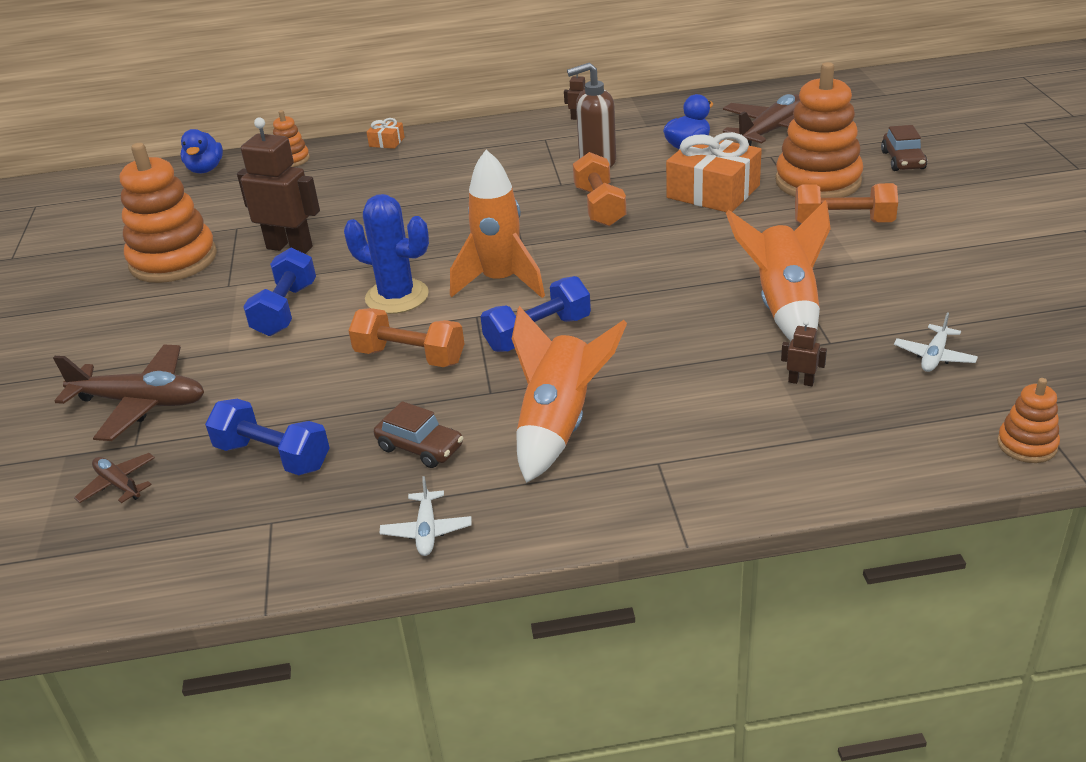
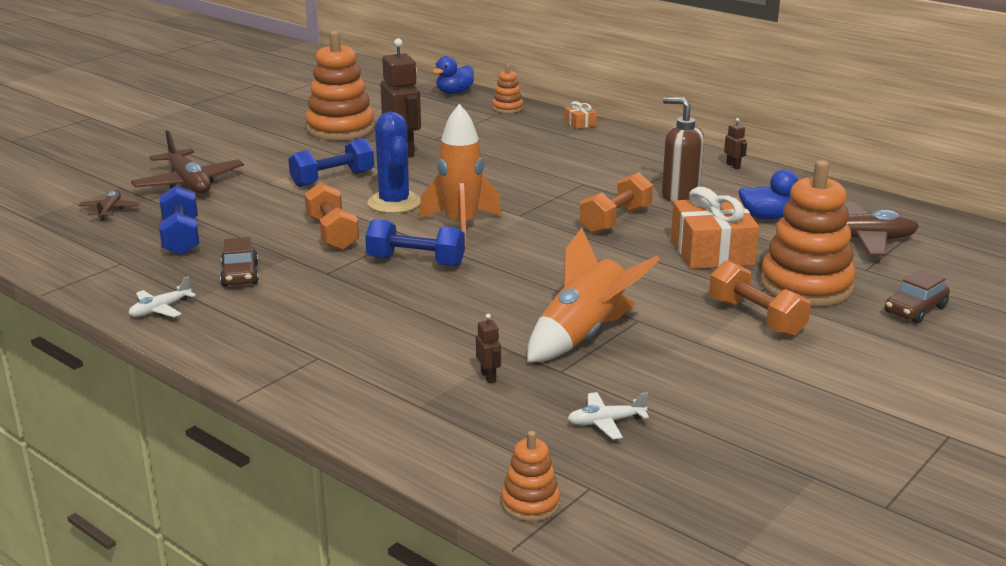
camera: 45 degrees right, 10 degrees down
orange rocket [512,306,627,483] -> none

